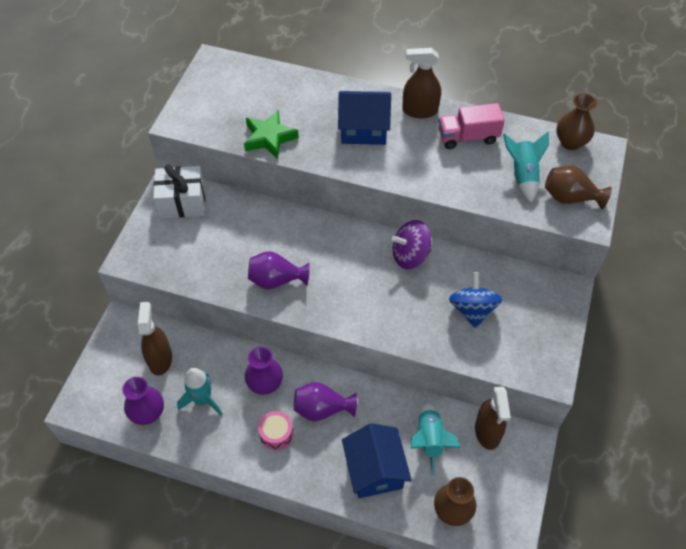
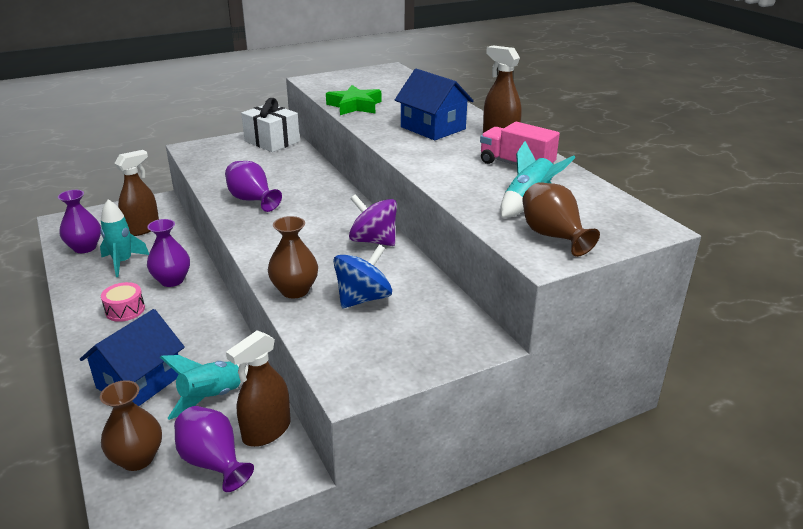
camera: 45 degrees right, 25 degrees down
purple vase [294,382,357,421] -> purple vase moved to [174,406,254,492]
brown vase [556,93,597,150] -> brown vase moved to [268,216,318,298]

